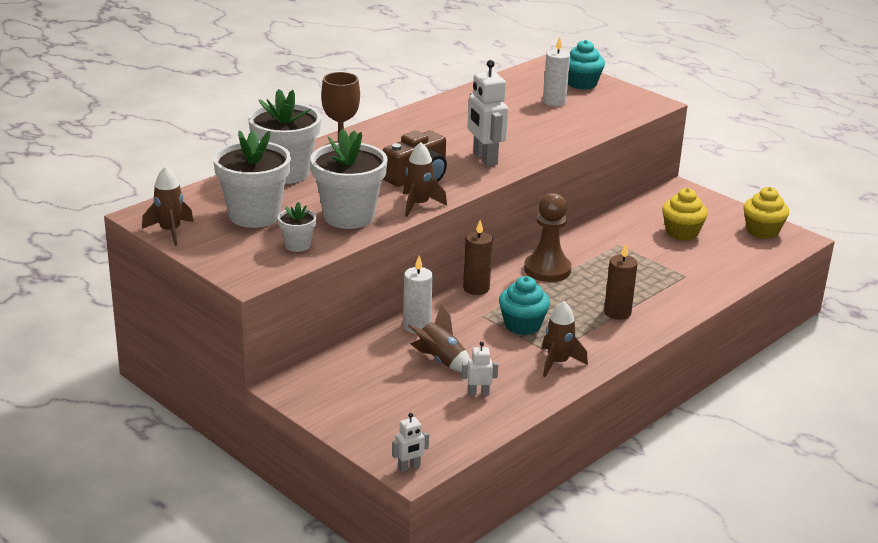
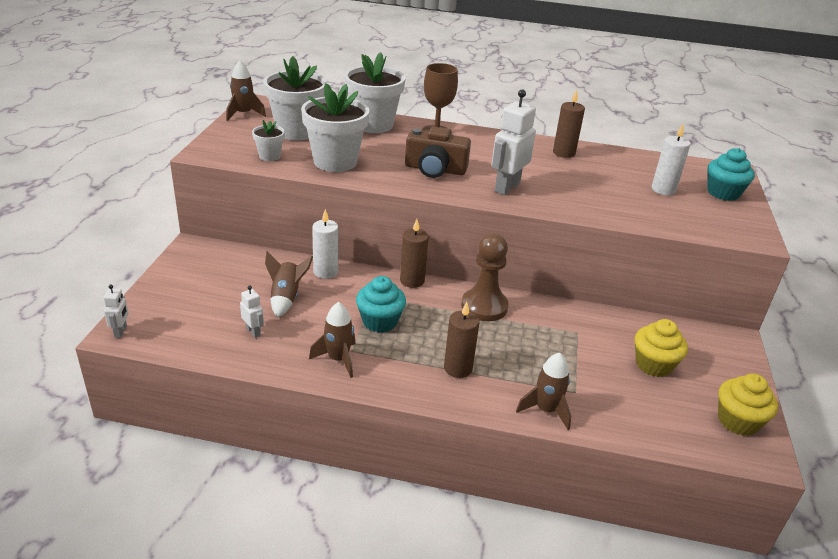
camera: 55 degrees right, 5 degrees up
white robot [392,413,429,472] -> white robot turned 120 degrees counterclockwise [103,284,129,338]
brown rocket [403,142,447,217] -> brown rocket moved to [516,353,571,430]
none -> brown candle [553,89,585,158]

